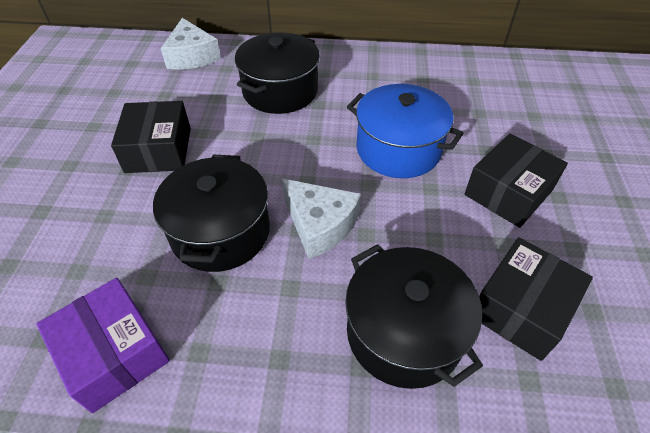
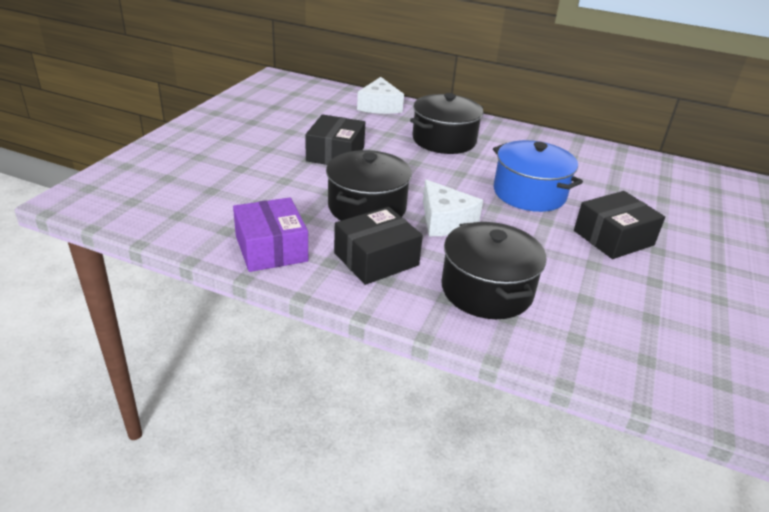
camera: 15 degrees right, 15 degrees down
black box [479,237,593,361] -> black box moved to [334,207,423,285]

